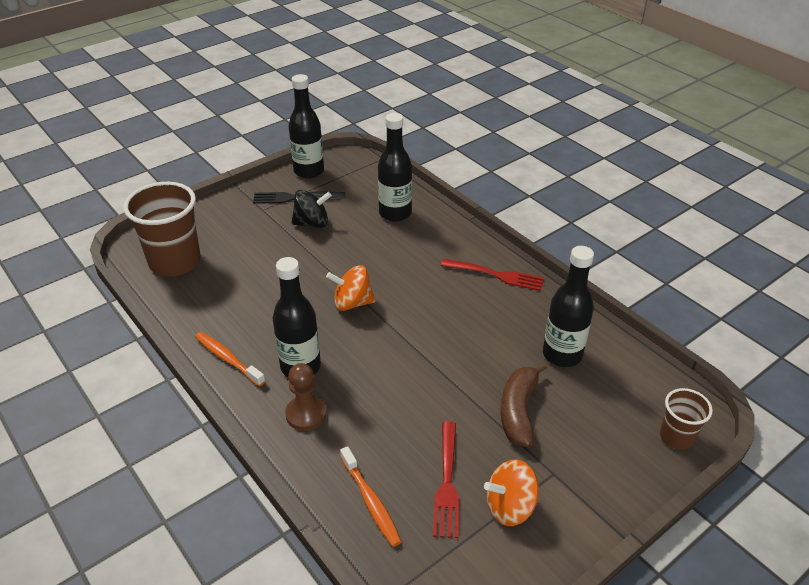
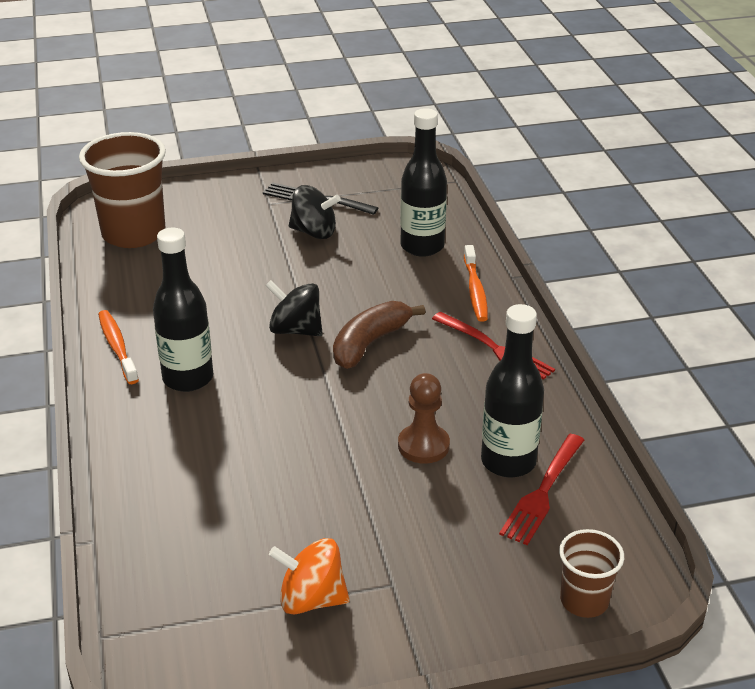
camera: 25 degrees right, 5 degrees down
brown pawn [285,363,327,431] -> brown pawn moved to [398,373,450,464]
black bottle [289,74,324,178] -> none
orange spinning top [326,265,375,311] -> black spinning top [265,280,323,336]
orange toothbrush [340,446,402,547] -> orange toothbrush moved to [464,245,488,322]
red fork [433,421,459,538] -> red fork moved to [499,434,584,545]
brown banana [501,362,547,447] -> brown banana moved to [333,301,425,369]

